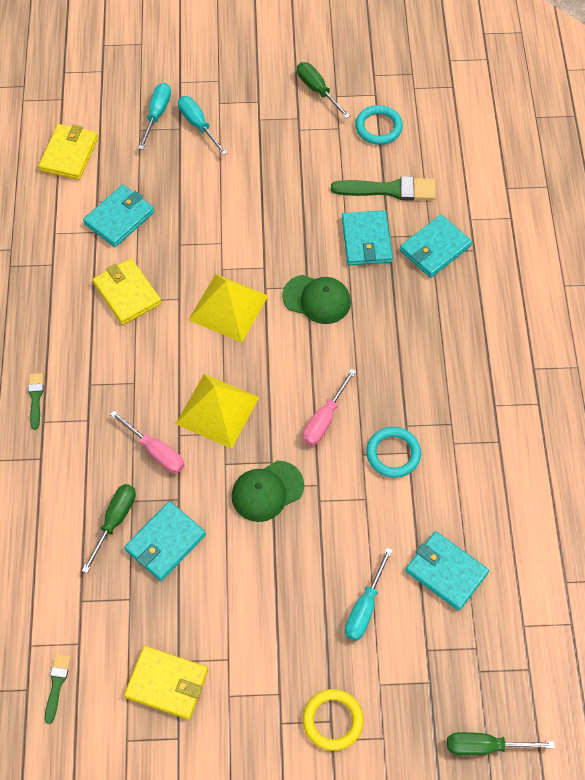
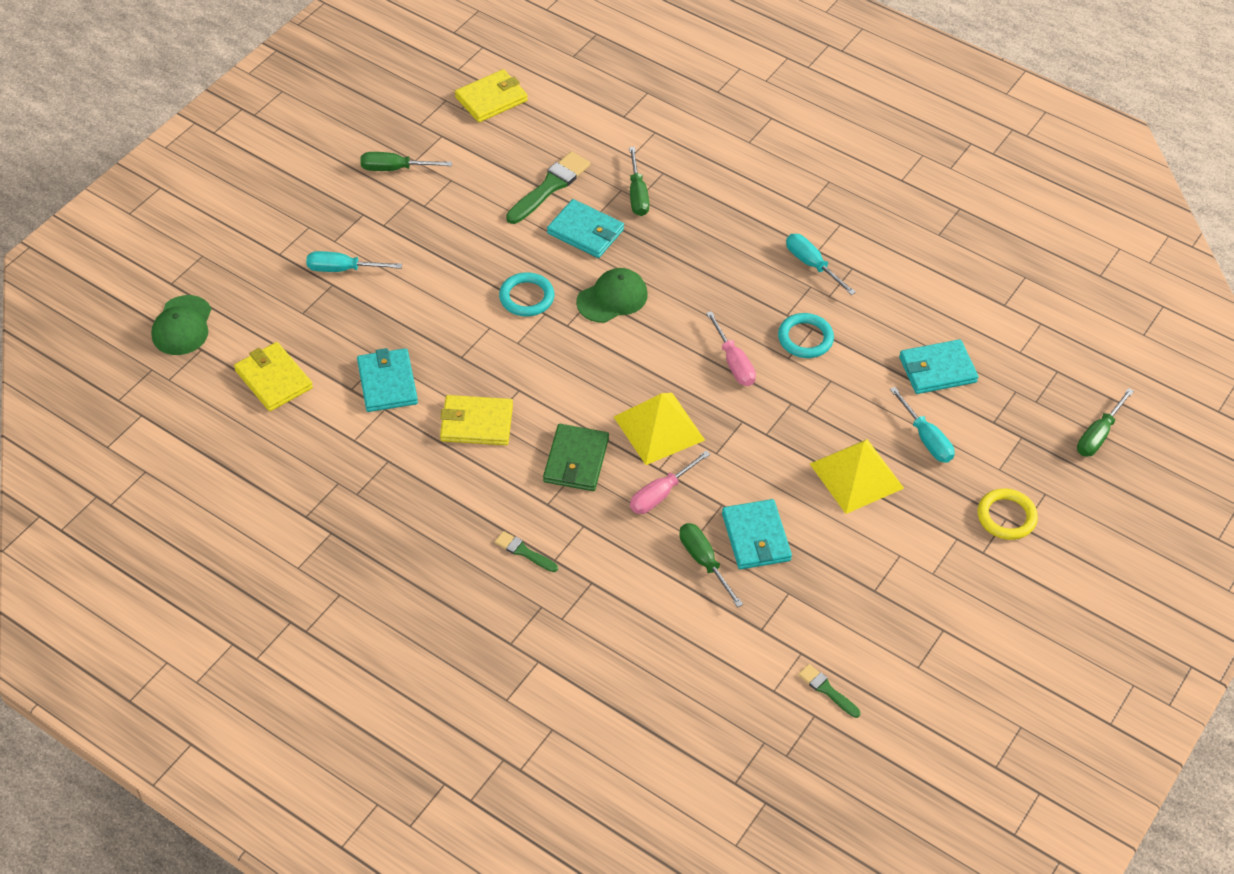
camera: 55 degrees left, 10 degrees down
pink screwdriver [110,411,185,473] -> pink screwdriver turned 150 degrees clockwise [630,451,711,514]
yellow wallet [124,646,208,720] -> yellow wallet moved to [455,69,528,122]
turquoise screwdriver [138,83,171,150] -> turquoise screwdriver moved to [786,234,856,295]
yellow pyramid [188,274,268,342] -> yellow pyramid moved to [810,439,904,514]
green cap [231,461,304,522] -> green cap moved to [151,295,211,355]
turquoise ring [355,105,403,145] -> turquoise ring moved to [499,272,554,316]
turquoise wallet [400,215,472,278] -> green screwdriver [629,147,649,216]
none -> green wallet [543,424,609,491]

